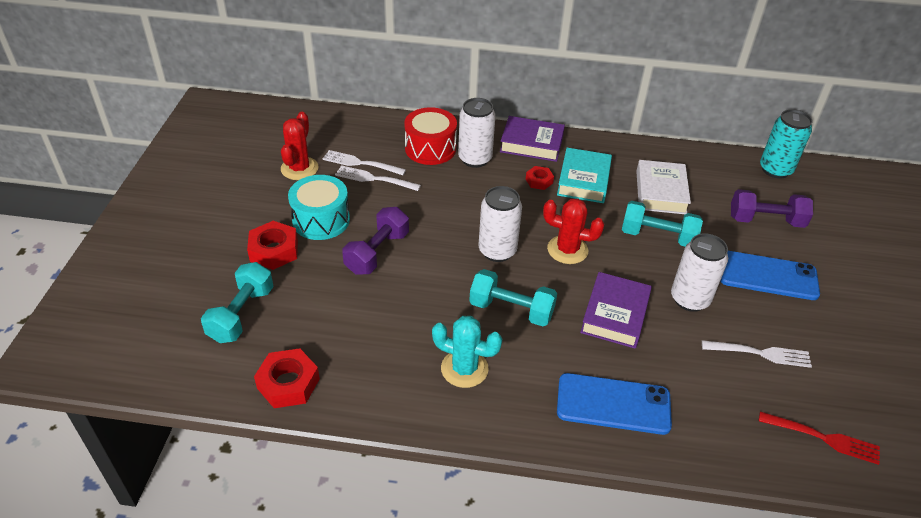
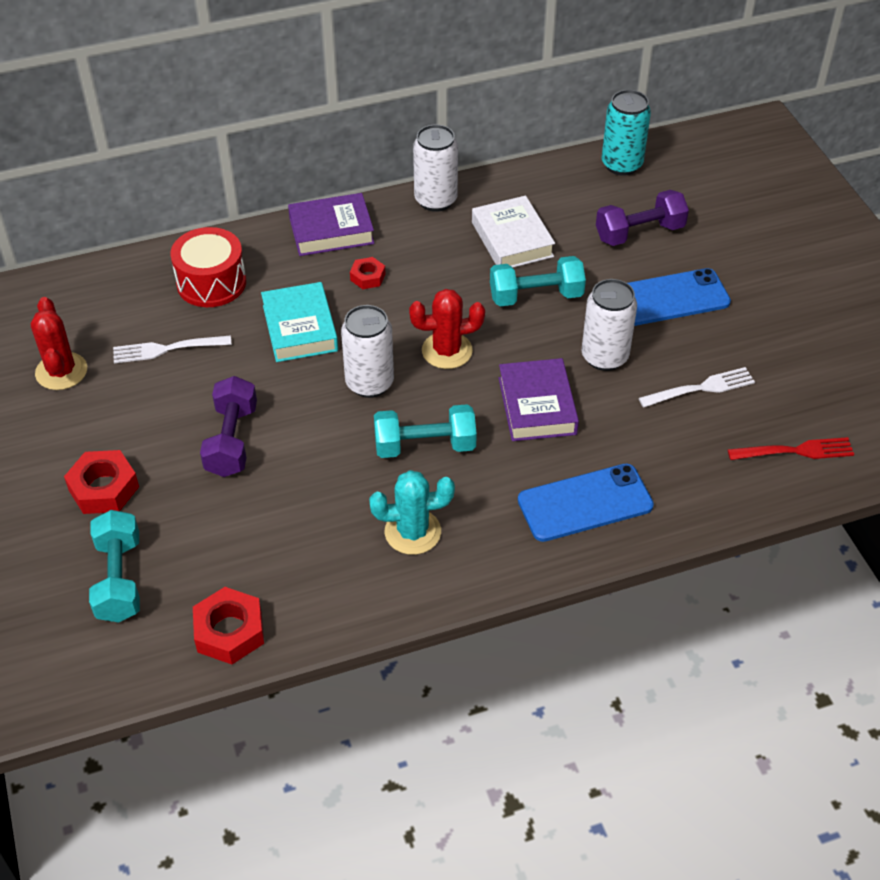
camera: 25 degrees left, 5 degrees up
turquoise drum [288,175,350,240] -> none
white fork [323,150,406,175] -> none
white can [458,98,496,168] -> white can moved to [413,124,458,212]
turquoise book [557,148,612,203] -> turquoise book moved to [261,282,338,362]

